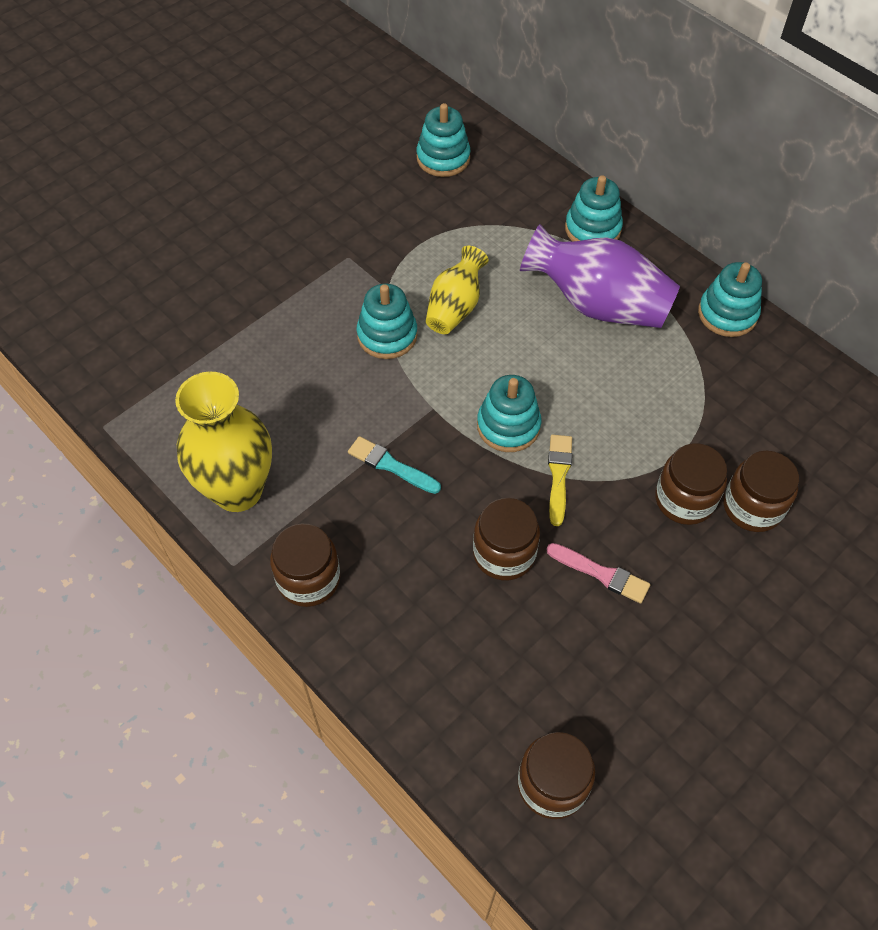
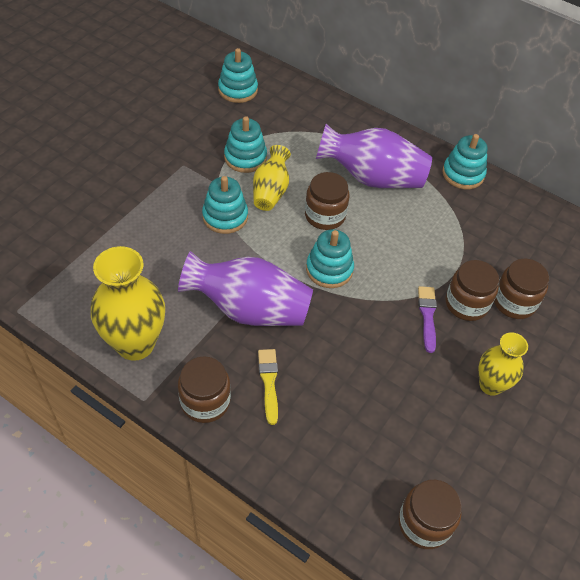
camera: 15 degrees left, 5 degrees down
turquoise brush [348,436,441,494] -> purple vase [178,251,313,326]
brown jar [473,498,540,580] -> brown jar moved to [305,172,349,230]
pink brush [546,543,650,604] -> none
yellow brush [548,435,572,526] -> yellow brush moved to [258,349,278,425]
turquoise stacking toy [565,175,623,242] -> turquoise stacking toy moved to [224,116,267,173]
none -> purple brush [418,286,437,353]
none -> yellow vase [479,332,528,396]

